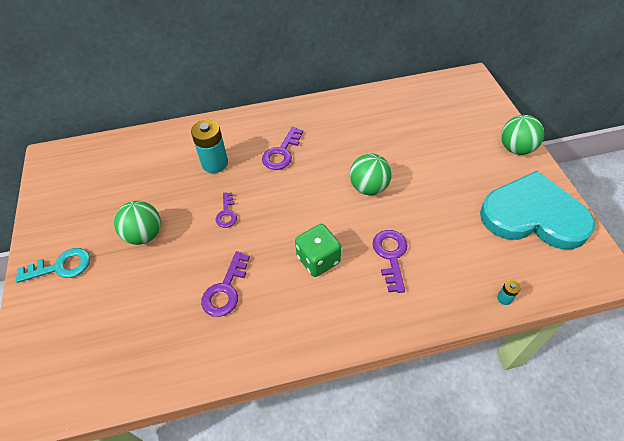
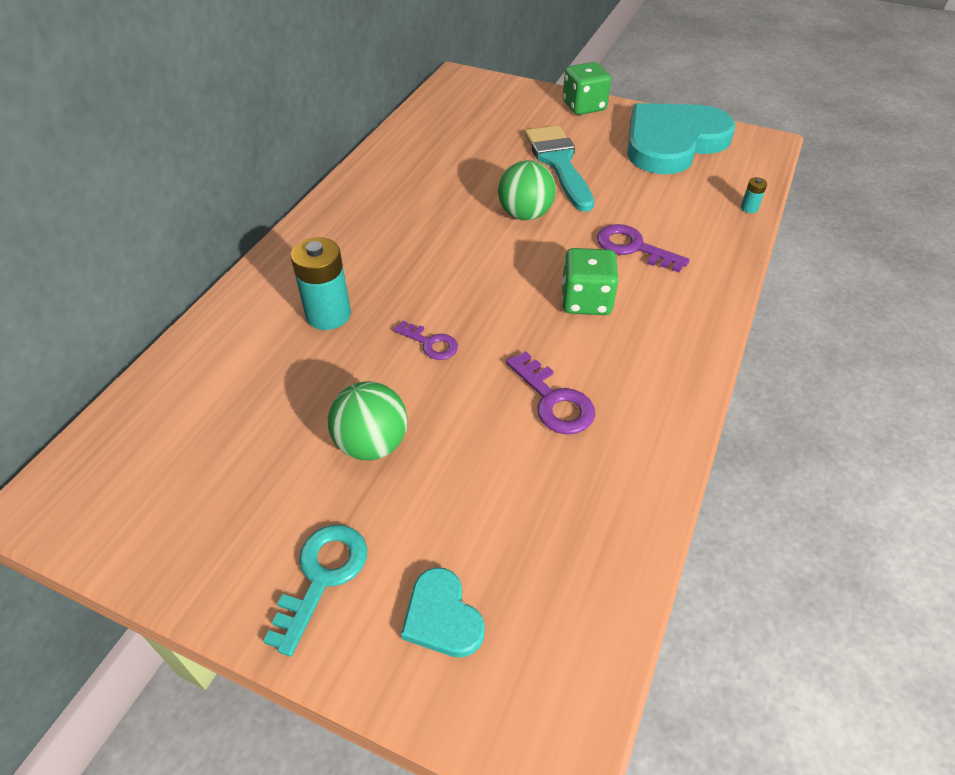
camera: 55 degrees left, 5 degrees down
purple key [262,127,303,170] -> none
green ball [501,115,544,155] -> green dice [563,62,611,115]
none -> turquoise heart [401,568,485,658]
none -> turquoise brush [525,125,594,212]

